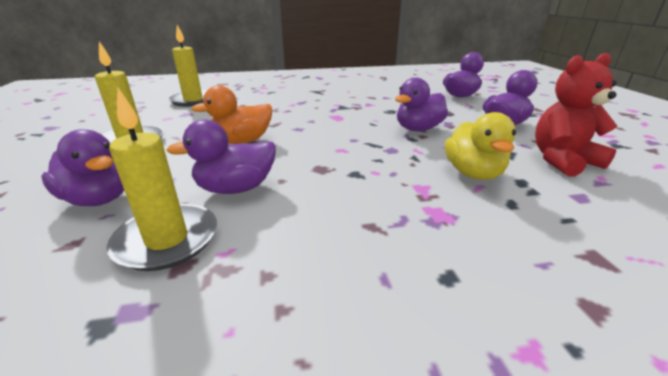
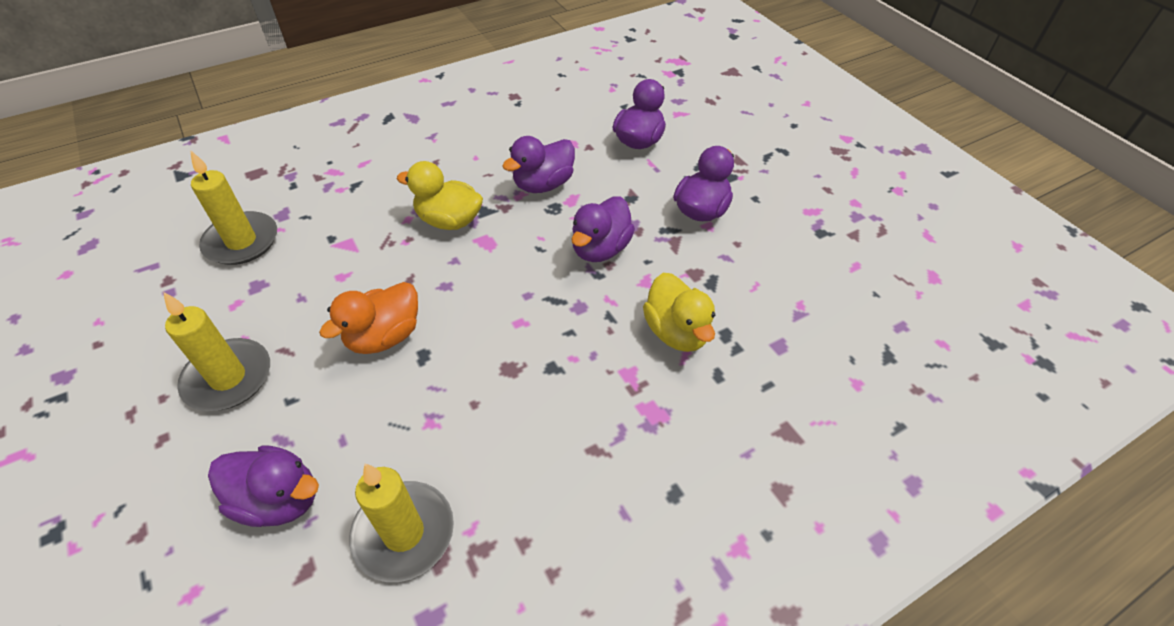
camera: 20 degrees left, 20 degrees up
purple duck [167,119,276,194] -> purple duck moved to [502,136,575,193]
red teddy bear [535,53,617,177] -> none
none -> yellow duck [397,161,483,230]

